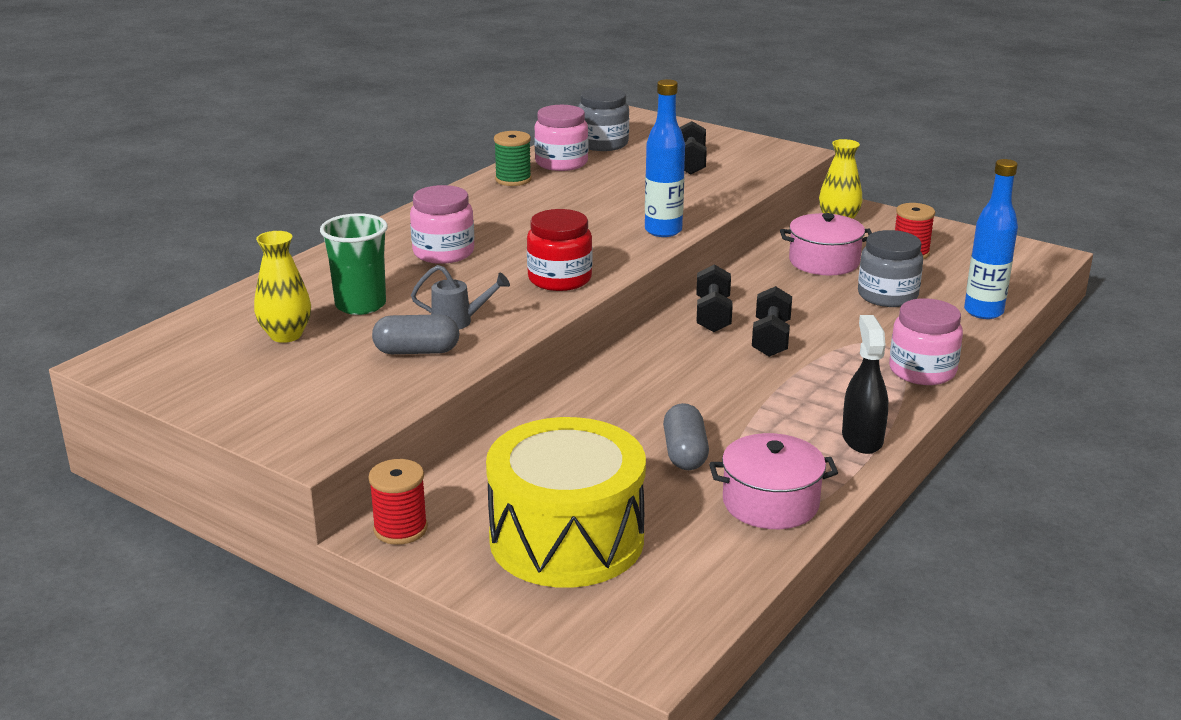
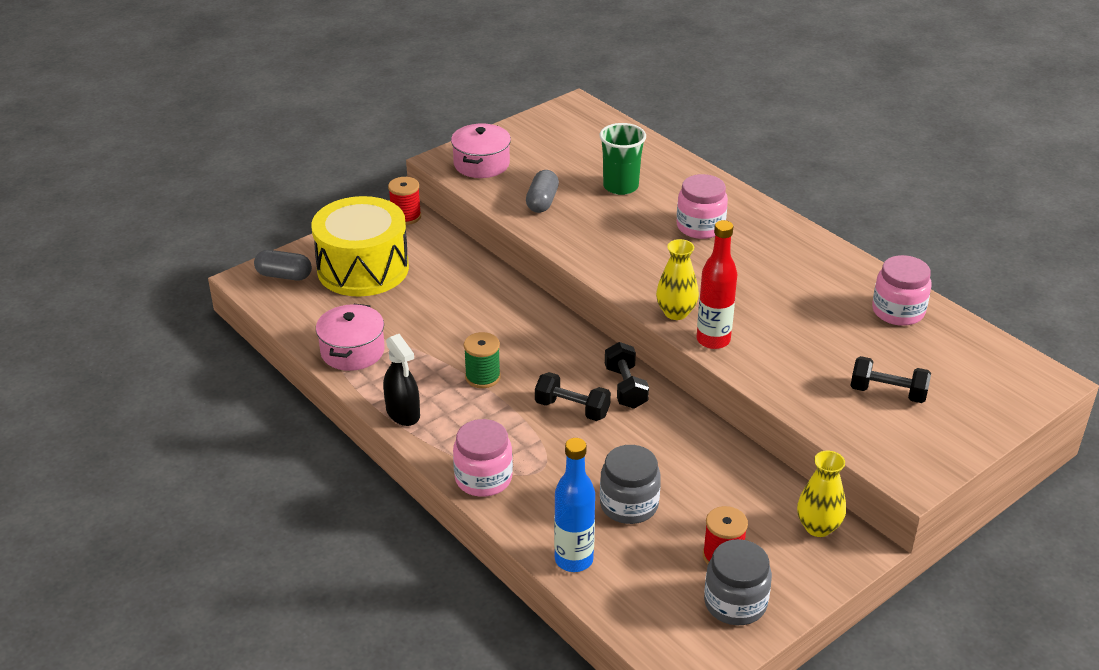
camera: 105 degrees right, 10 degrees up
yellow vase [254,231,311,343] -> yellow vase moved to [656,239,699,320]
grey watering can [411,265,510,330] -> none
green spool [494,131,532,186] -> green spool moved to [464,332,501,388]
red jar [527,209,592,291] -> none
grey jar [578,87,629,151] -> grey jar moved to [704,539,772,625]
blue bottle [645,79,685,237] -> red bottle [696,220,737,349]
grey capsule [663,403,709,470] -> grey capsule moved to [254,250,312,281]
black dumbbell [697,264,733,332] -> black dumbbell turned 60 degrees clockwise [605,342,649,409]
pink pot [780,213,872,275] -> pink pot moved to [451,123,511,178]
black spray bottle [842,315,888,454] -> black spray bottle turned 45 degrees clockwise [383,334,420,426]

